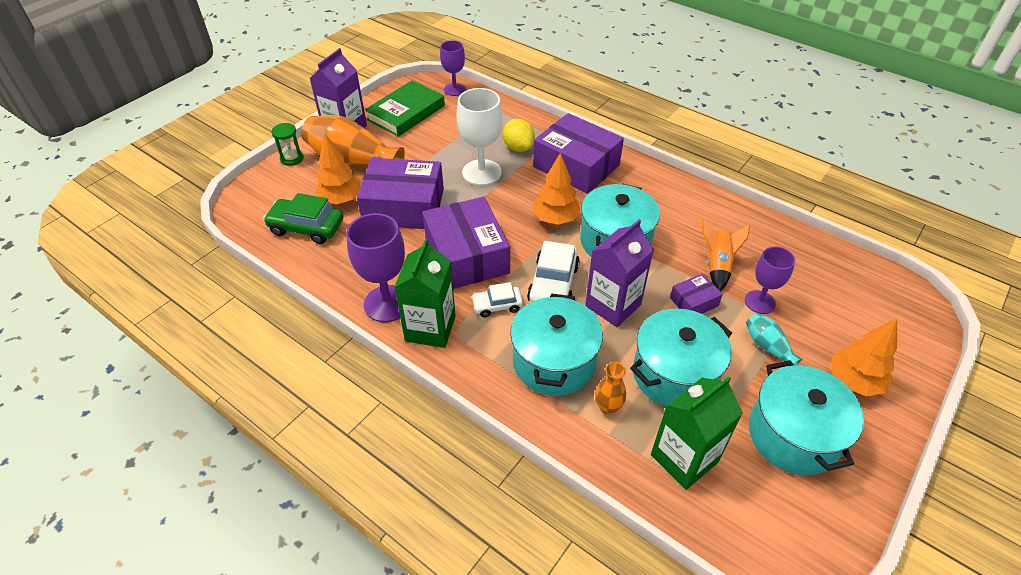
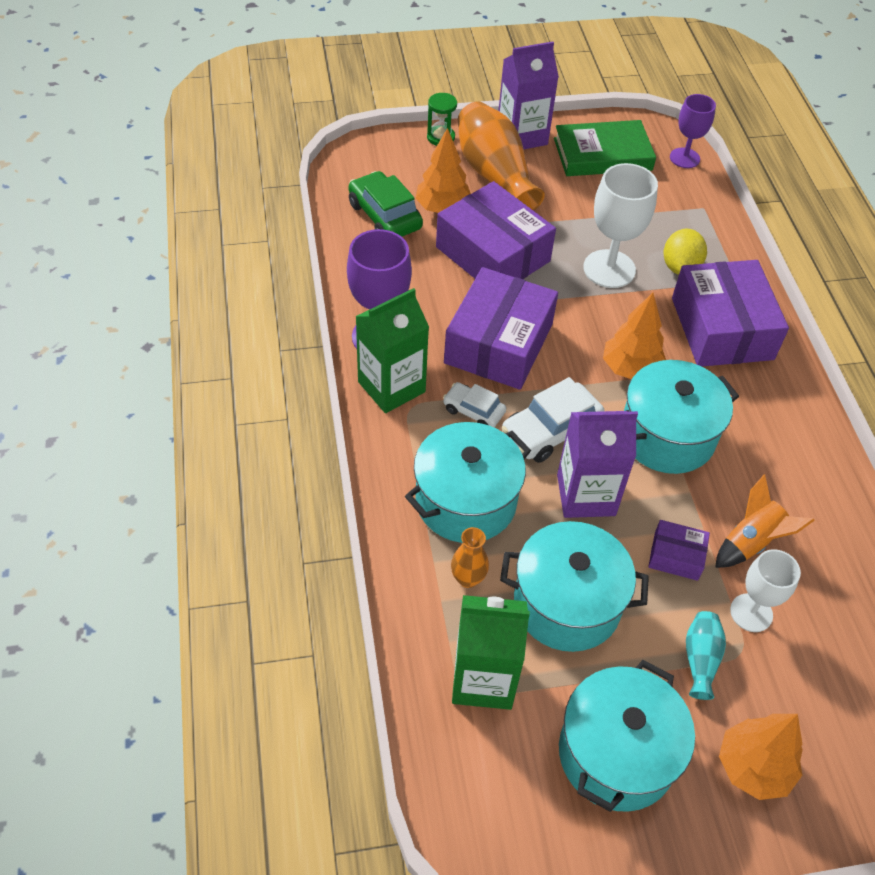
camera: 40 degrees right, 5 degrees up
purple goblet [745,246,795,314] -> white goblet [730,549,801,632]

